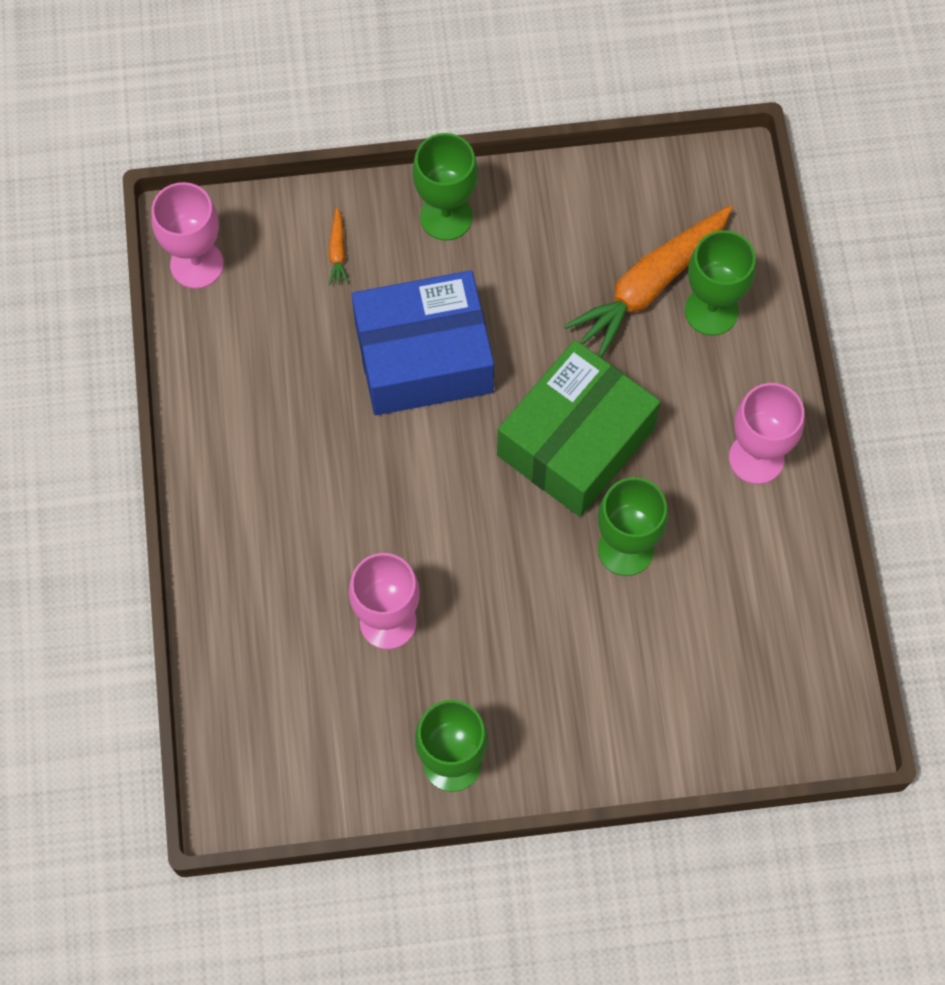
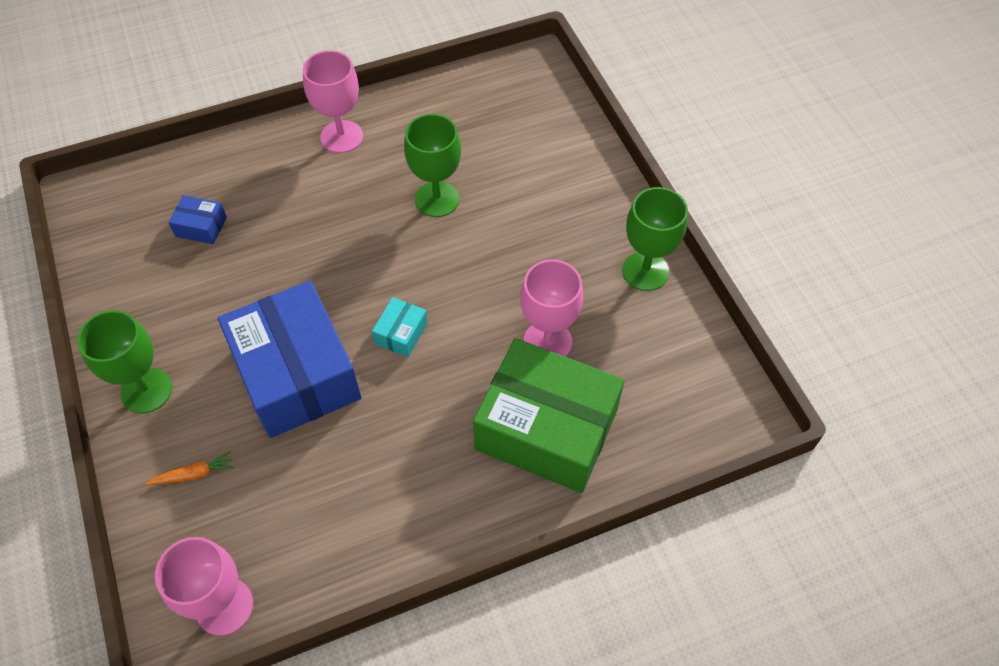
camera: 105 degrees left, 10 degrees down
green box [497,340,660,517] -> green box moved to [473,338,624,493]
orange carrot [564,205,733,358] -> blue box [168,195,227,244]
green goblet [685,230,756,336] -> none
none -> turquoise box [372,297,428,357]

